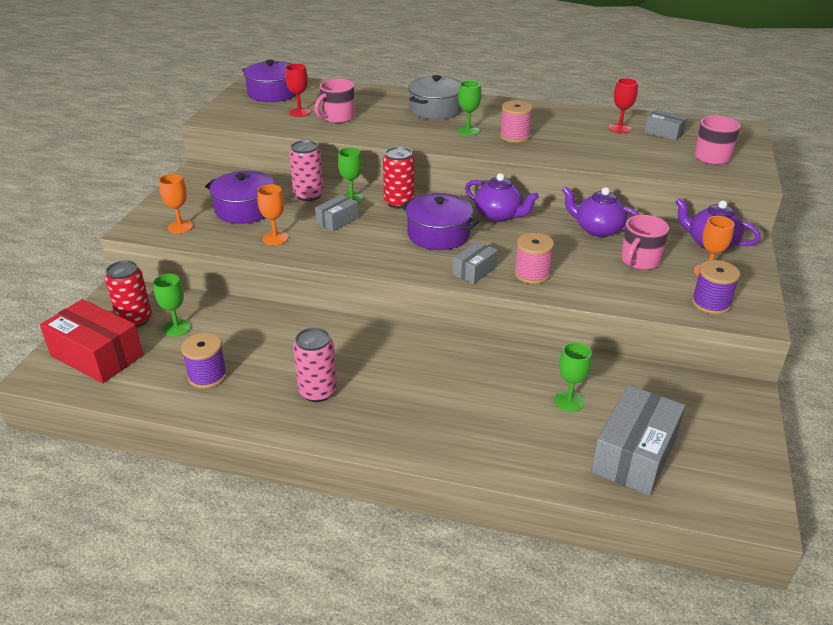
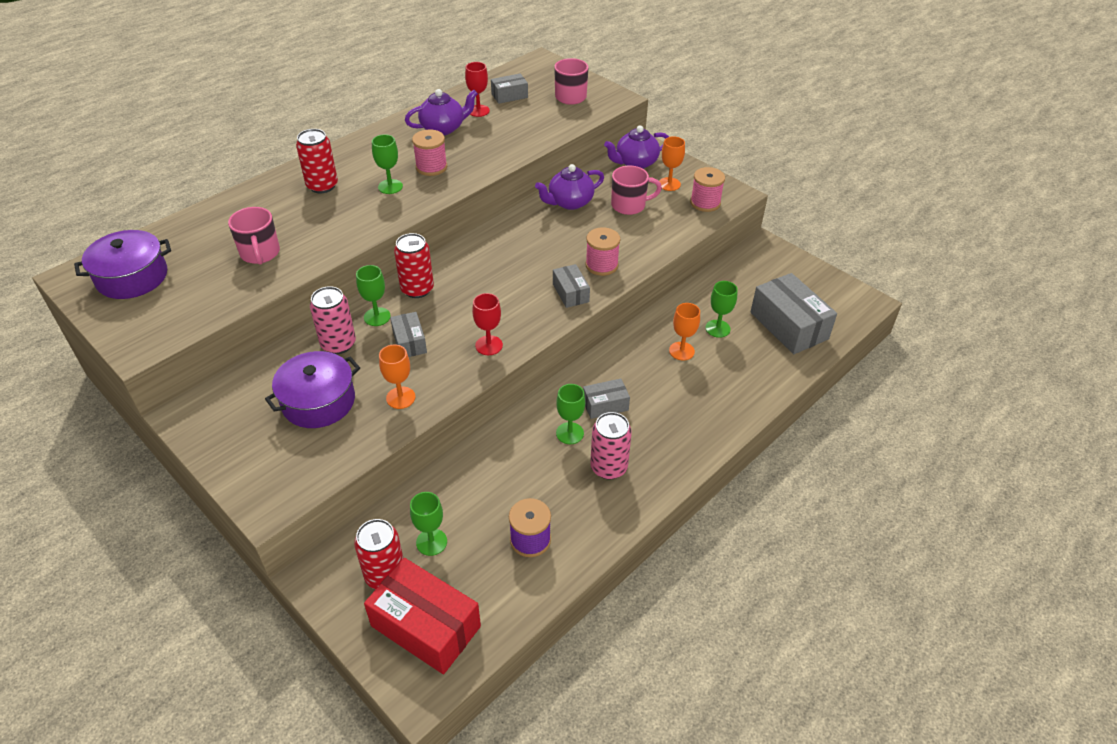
camera: 60 degrees left, 10 degrees up
red box [40,299,143,383] -> red box turned 60 degrees clockwise [364,558,481,674]
orange goblet [159,174,193,234] -> orange goblet moved to [669,303,700,360]
red goblet [285,64,310,117] -> red goblet moved to [472,293,503,355]
purple pot [401,193,479,250] -> none
grey pot [408,75,462,120] -> red can [296,129,338,193]
purple teapot [465,173,539,222] -> purple teapot moved to [405,89,478,135]
pink mug [621,215,669,270] -> pink mug turned 75 degrees counterclockwise [611,165,662,215]
purple spool [692,260,740,315] -> pink spool [690,167,725,212]
none -> green goblet [556,384,585,444]
none -> grey box [583,378,630,419]

